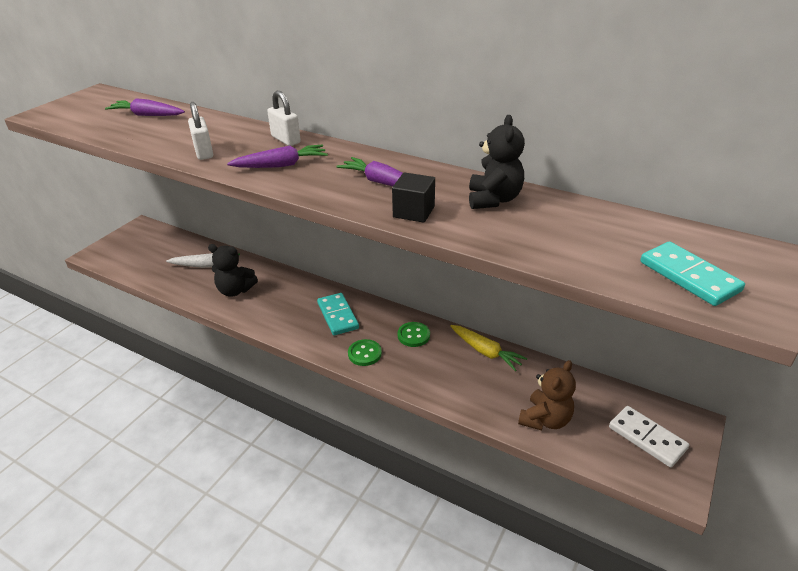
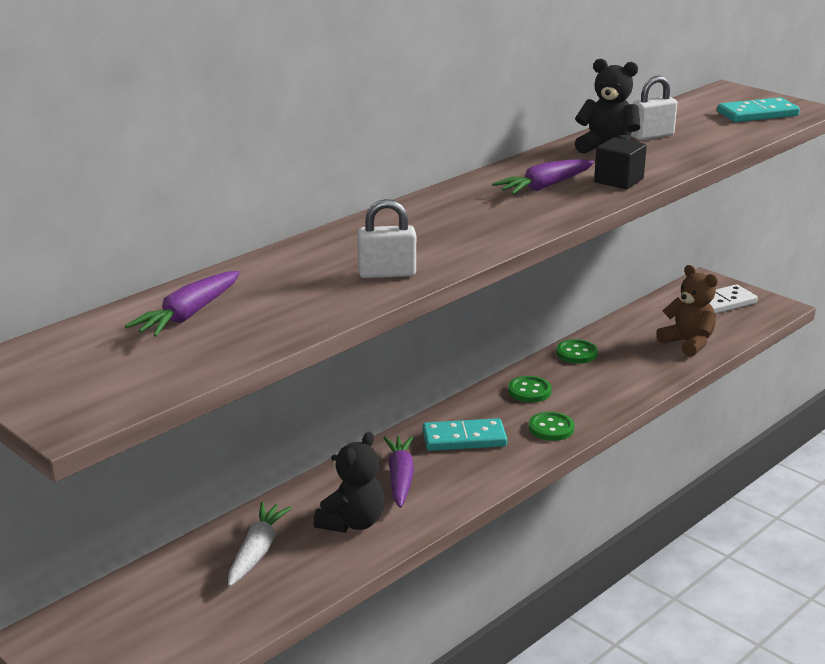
camera: 75 degrees left, 10 degrees down
purple carrot [227,145,328,168] -> purple carrot moved to [383,436,414,508]
white padlock [267,91,301,146] -> white padlock moved to [631,76,677,140]
yellow carrot [450,325,527,371] -> green button [556,339,598,363]

